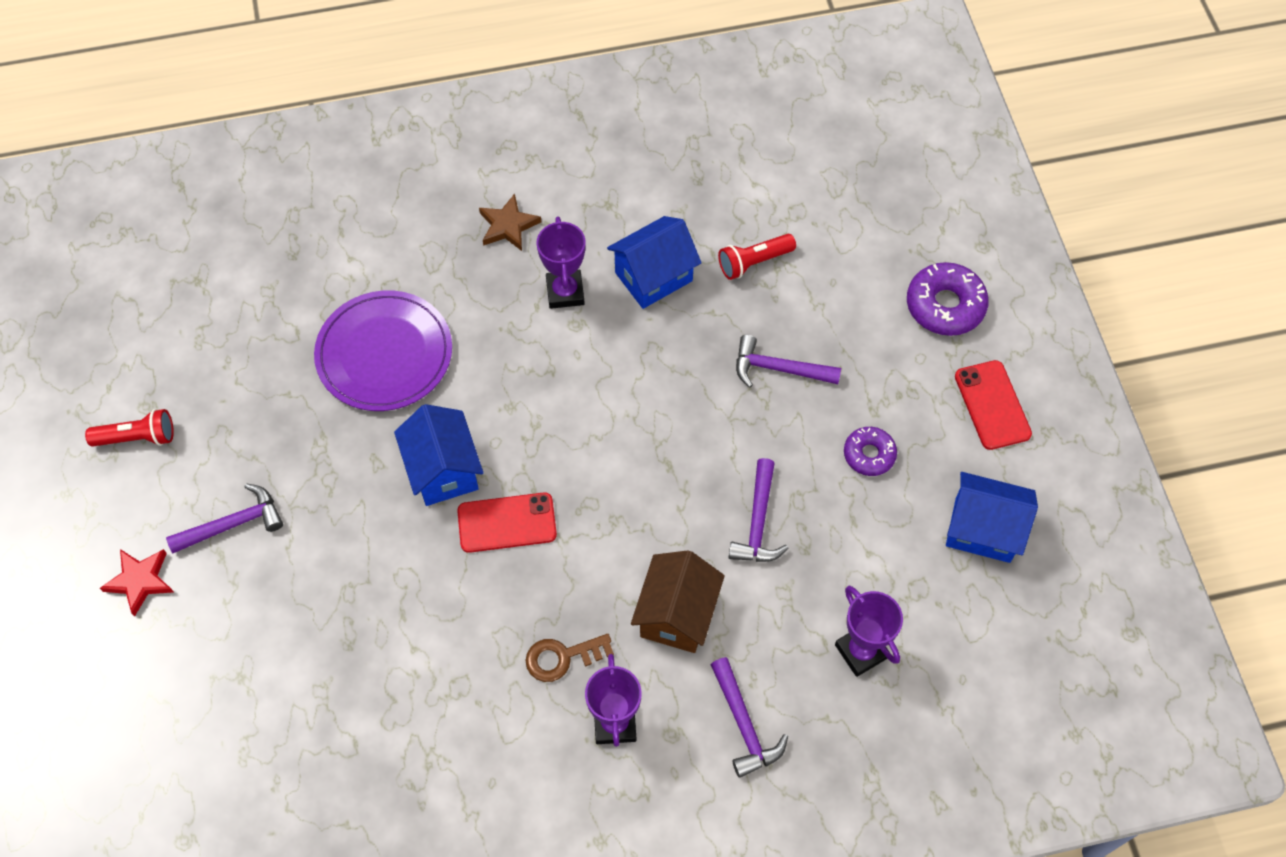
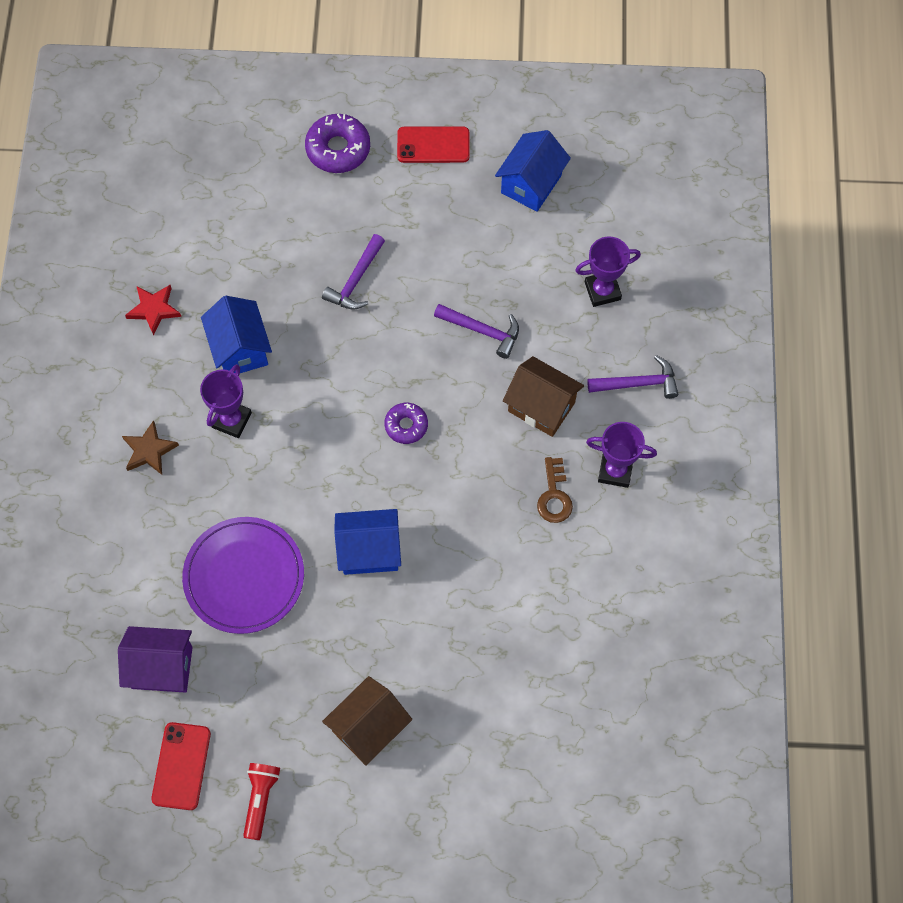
camera: 75 degrees left, 5 degrees up
red star [100,549,174,617] -> red star moved to [125,285,181,336]
purple hammer [166,483,283,553] -> brown house [322,676,412,766]
red phone [457,492,557,553] -> red phone moved to [151,722,211,810]
purple trophy [537,216,585,309] -> purple trophy turned 75 degrees counterclockwise [200,364,252,438]
red flashlight [718,234,796,280] -> none
purple donut [844,427,897,476] -> purple donut moved to [384,403,428,444]
none -> purple house [118,626,193,693]

